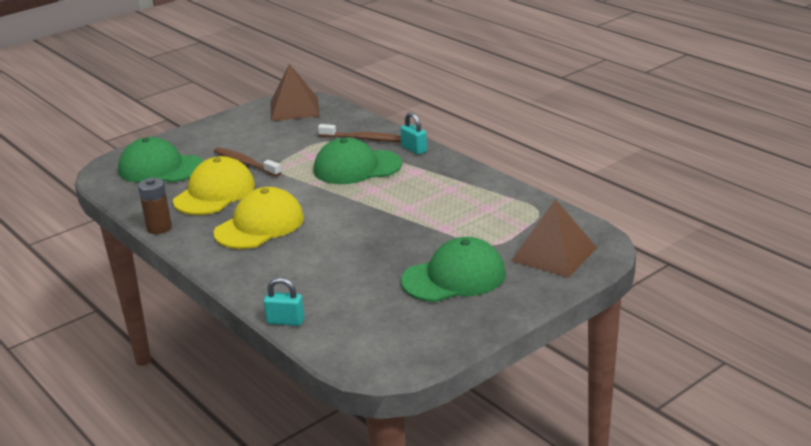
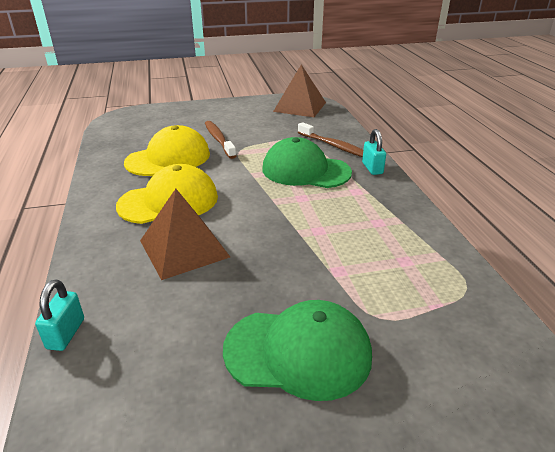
camera: 25 degrees right, 5 degrees up
green cap [118,137,203,183] -> none
brown battery [138,178,172,234] -> none
turquoise padlock [264,277,304,326] -> turquoise padlock turned 60 degrees clockwise [35,279,84,351]
brown pyramid [512,199,597,278] -> brown pyramid moved to [140,189,230,280]

